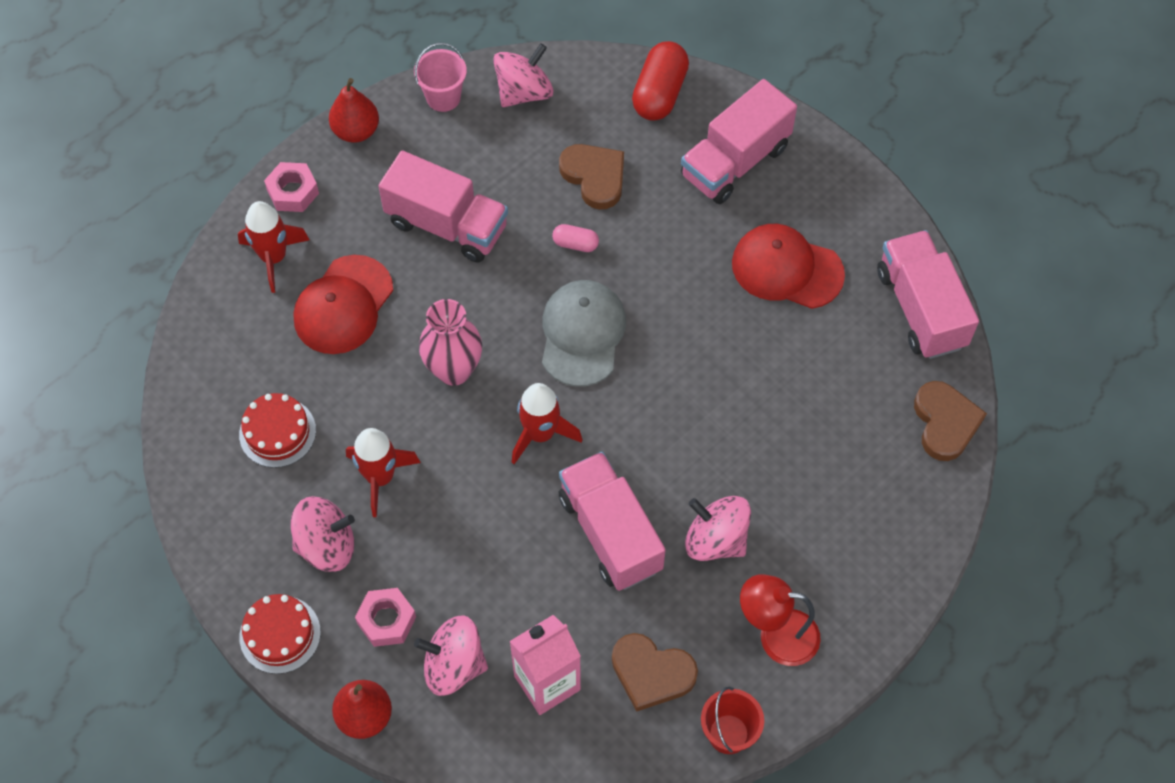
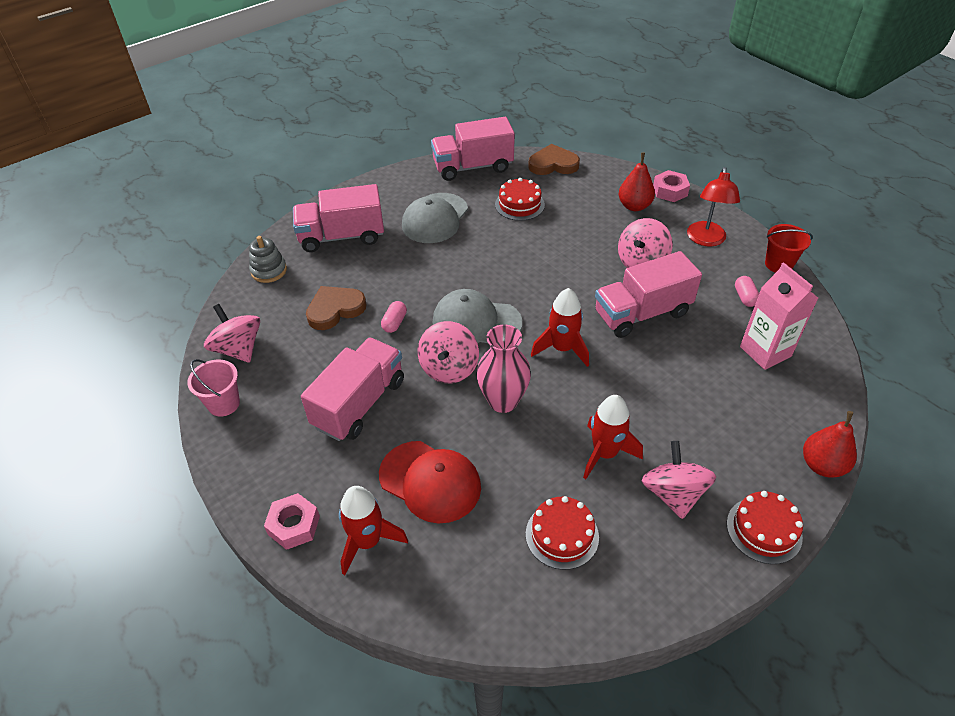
camera: 85 degrees left, 15 degrees down
red pear [329,78,379,143] -> red pear moved to [619,152,655,211]
pink nut [355,588,416,647] -> pink nut moved to [653,170,690,202]
pink spinning top [414,615,488,696] -> pink spinning top moved to [418,321,479,383]
brown heart [612,633,698,712] -> pink capsule [735,276,759,307]
red capsule [632,41,689,121] -> grey stacking toy [249,236,287,283]
pink truck [681,79,797,204] -> pink truck turned 120 degrees clockwise [293,184,384,252]
red cap [732,224,845,309] -> grey cap [402,193,468,243]
none -> red cake [495,178,545,221]

